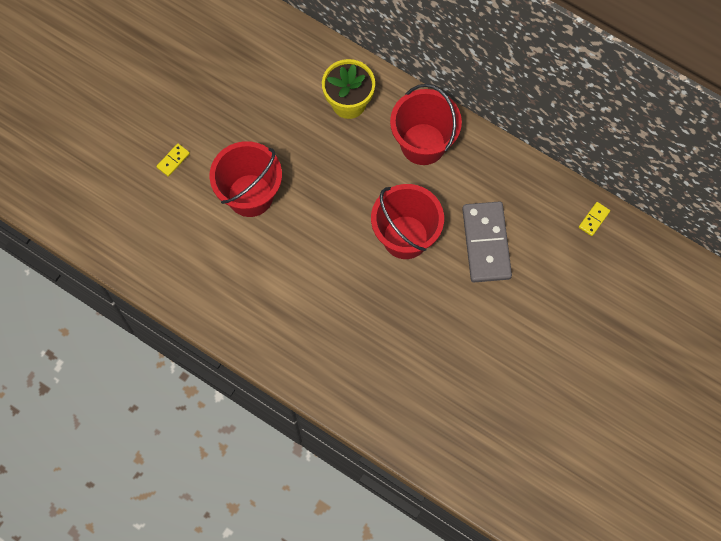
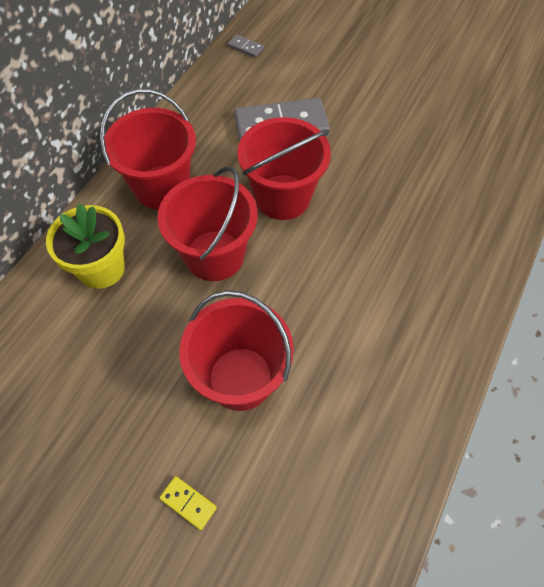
camera: 95 degrees left, 10 degrees down
yellow domino [579,202,610,236] -> grey domino [228,34,264,58]
none -> red bucket [157,166,258,281]

